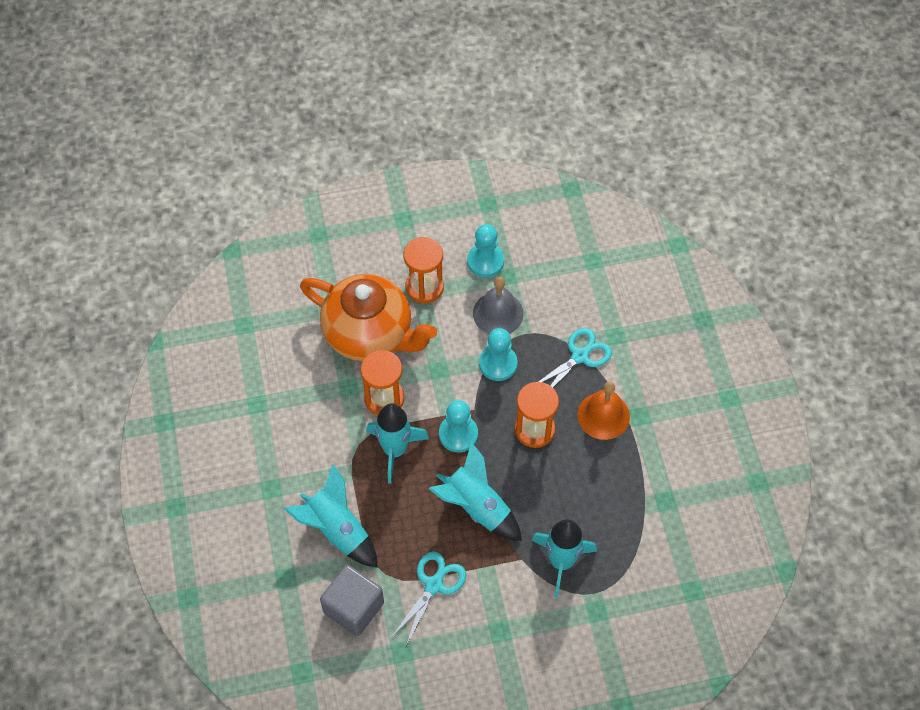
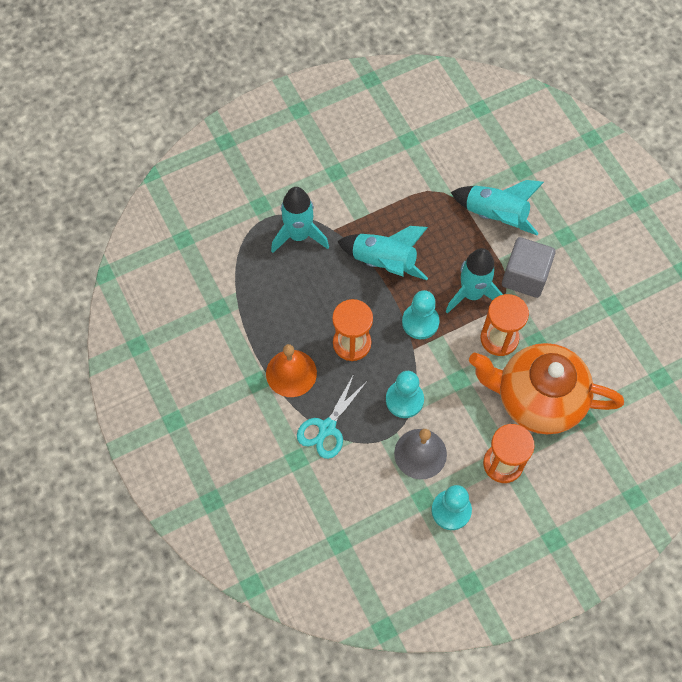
camera: 165 degrees right, 5 degrees up
grey cube [320,565,384,636] -> grey cube moved to [502,237,556,298]
turquoise scissors [391,552,466,646] -> none

